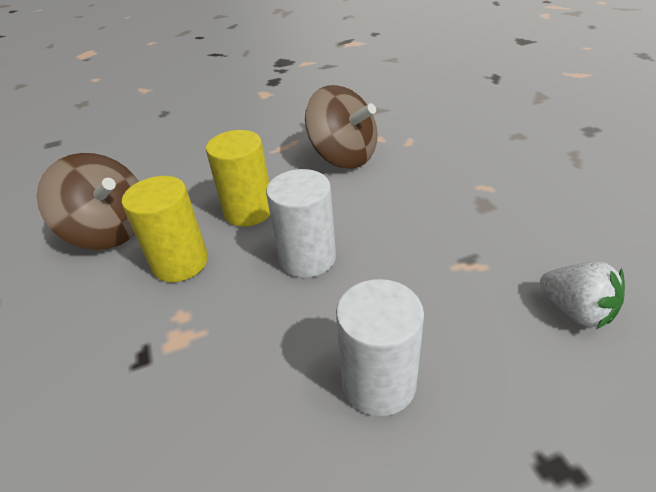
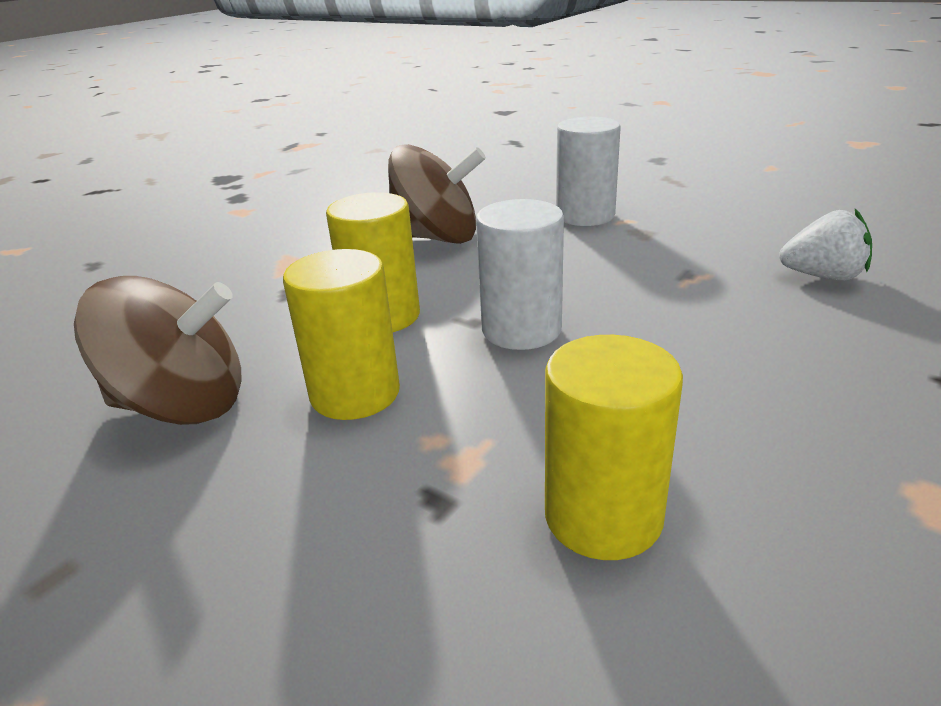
camera: 35 degrees left, 10 degrees down
white cylinder [336,279,424,416] -> white cylinder moved to [556,117,621,226]
none -> yellow cylinder [545,335,683,560]

